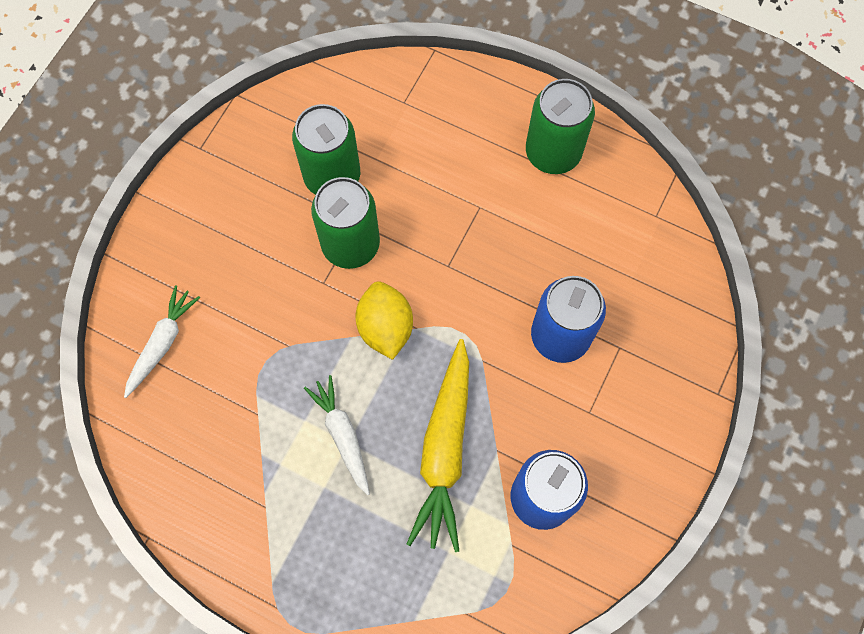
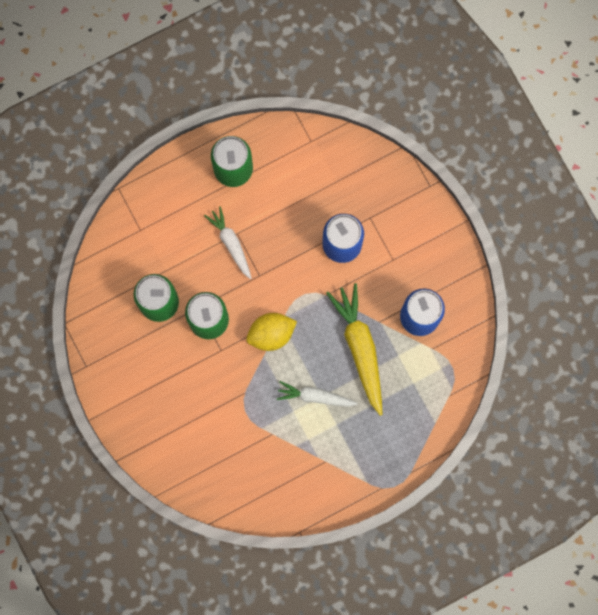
camera: 55 degrees left, 10 degrees up
white carrot [124,285,200,398] -> white carrot moved to [204,206,252,279]
yellow lemon [355,281,413,360] -> yellow lemon turned 45 degrees counterclockwise [246,313,297,351]
yellow carrot [407,339,469,552] -> yellow carrot turned 150 degrees counterclockwise [326,283,383,416]

